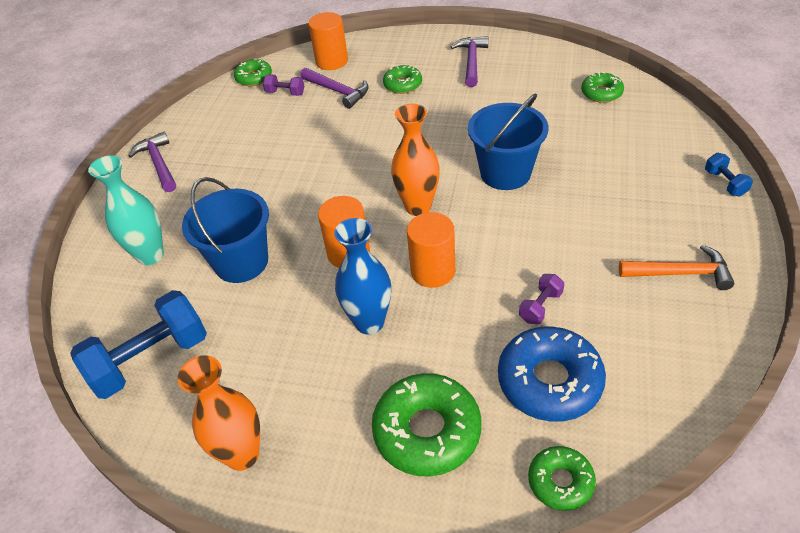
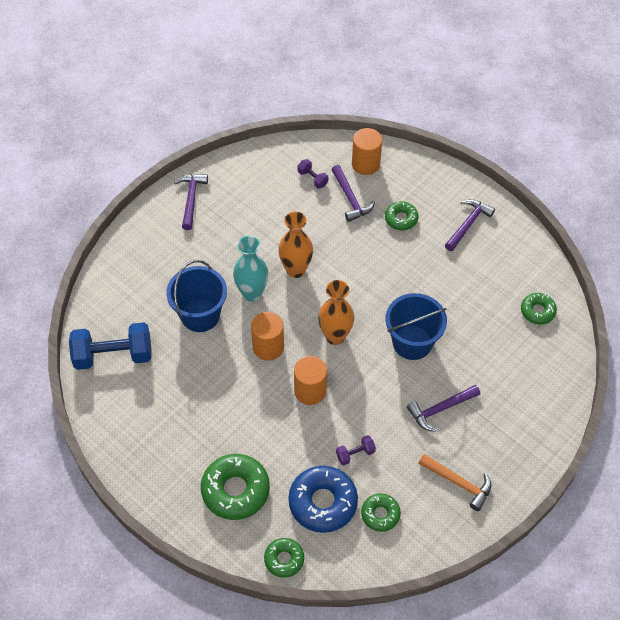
camera: 25 degrees right, 10 degrees up
turquoise vase [88,155,164,265] -> turquoise vase moved to [233,236,268,302]
orange vase [178,355,260,471] -> orange vase moved to [278,211,313,278]
green donut [234,59,272,86] -> green donut moved to [361,494,401,532]
blue vase [334,218,391,334] -> none
blue dumbbell [705,153,753,196] -> none
none -> purple hammer [407,384,480,432]

